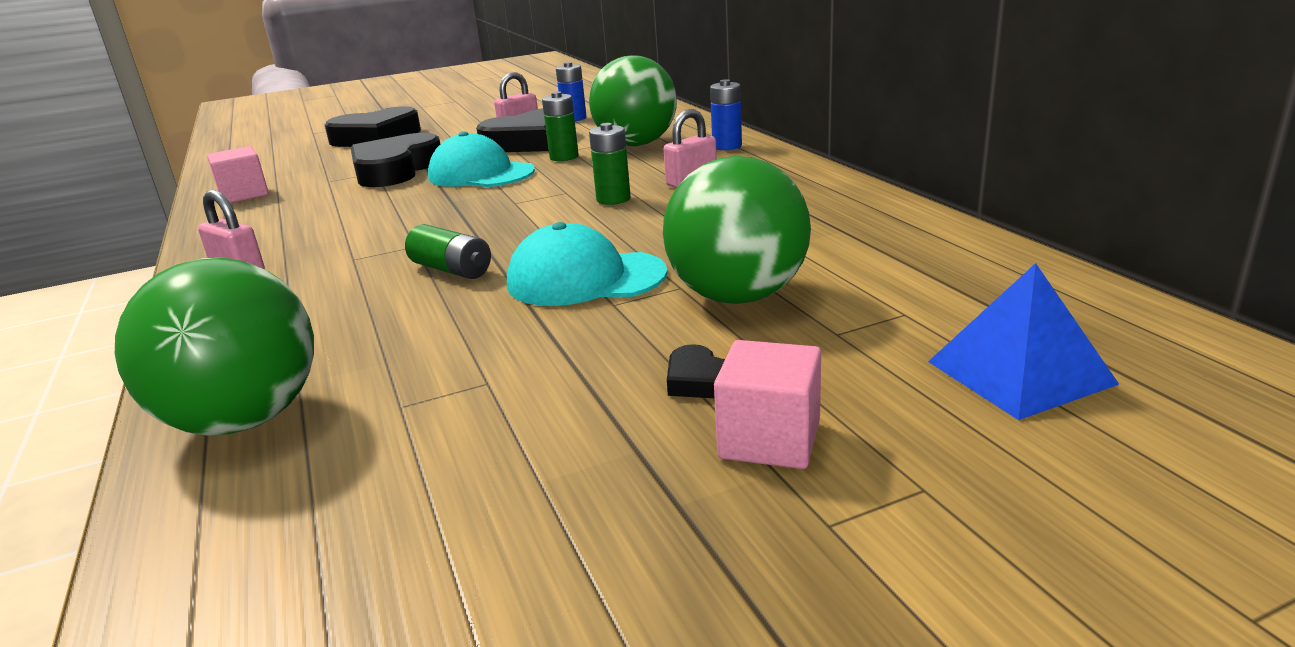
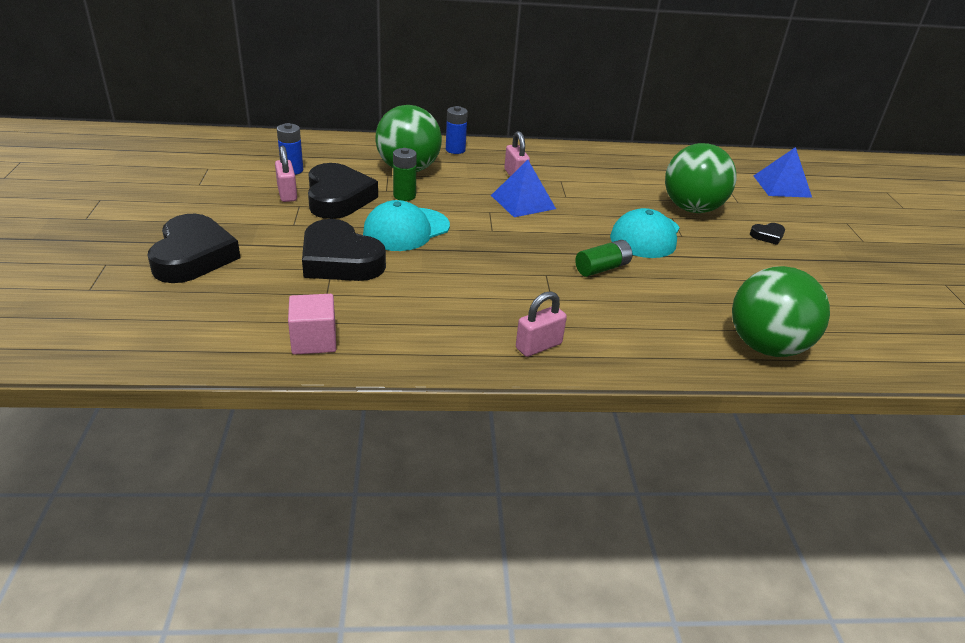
camera: 75 degrees left, 10 degrees up
green battery [589,123,631,205] -> blue pyramid [491,160,556,217]
pink cube [714,340,821,469] -> none

